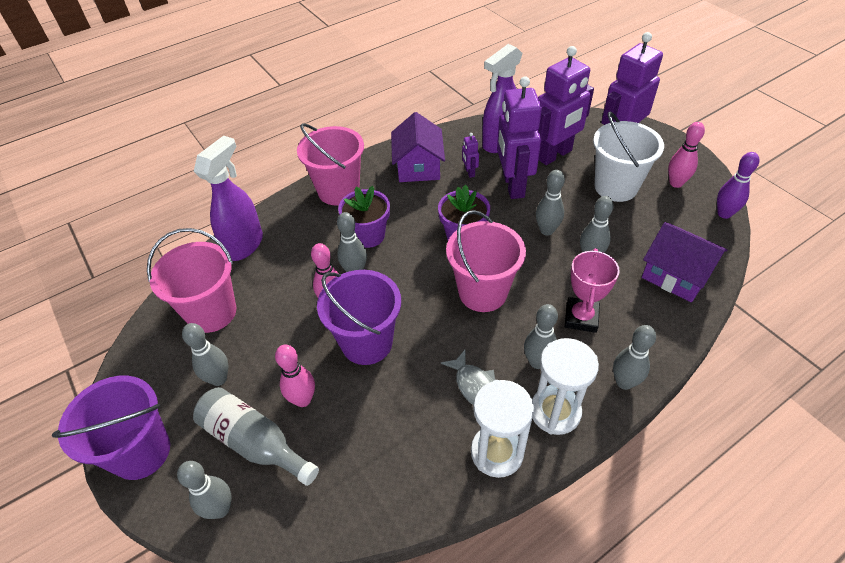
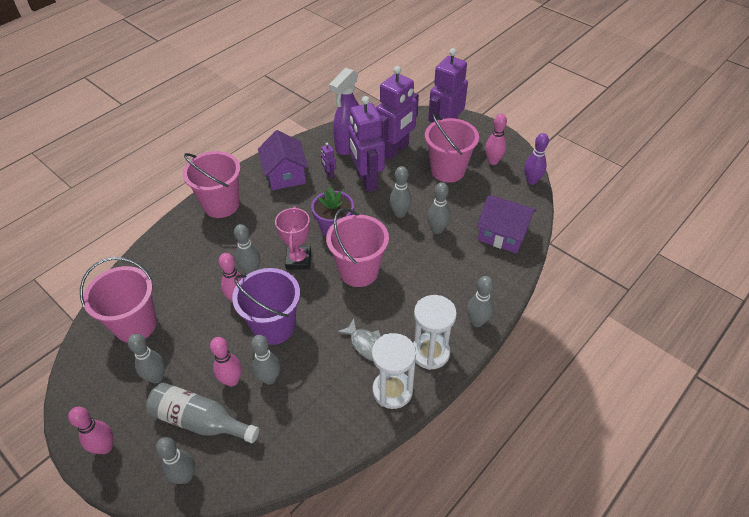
camera: 15 degrees left, 0 degrees up
purple bucket [52,376,170,480] -> pink bowling pin [68,407,113,454]
purple spray bottle [194,136,263,261] -> none
purple flower pot [338,186,390,248] -> none
grey bowling pin [524,304,558,369] -> grey bowling pin moved to [251,335,280,385]
pink trophy [564,248,620,333] -> pink trophy moved to [275,206,311,269]
white bucket [593,112,664,202] -> pink bucket [425,113,479,183]

